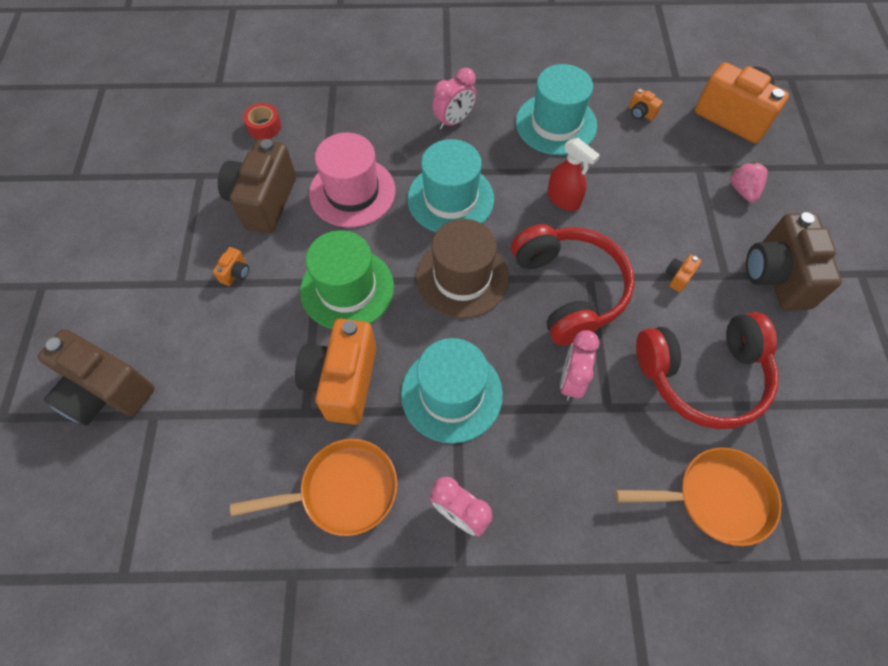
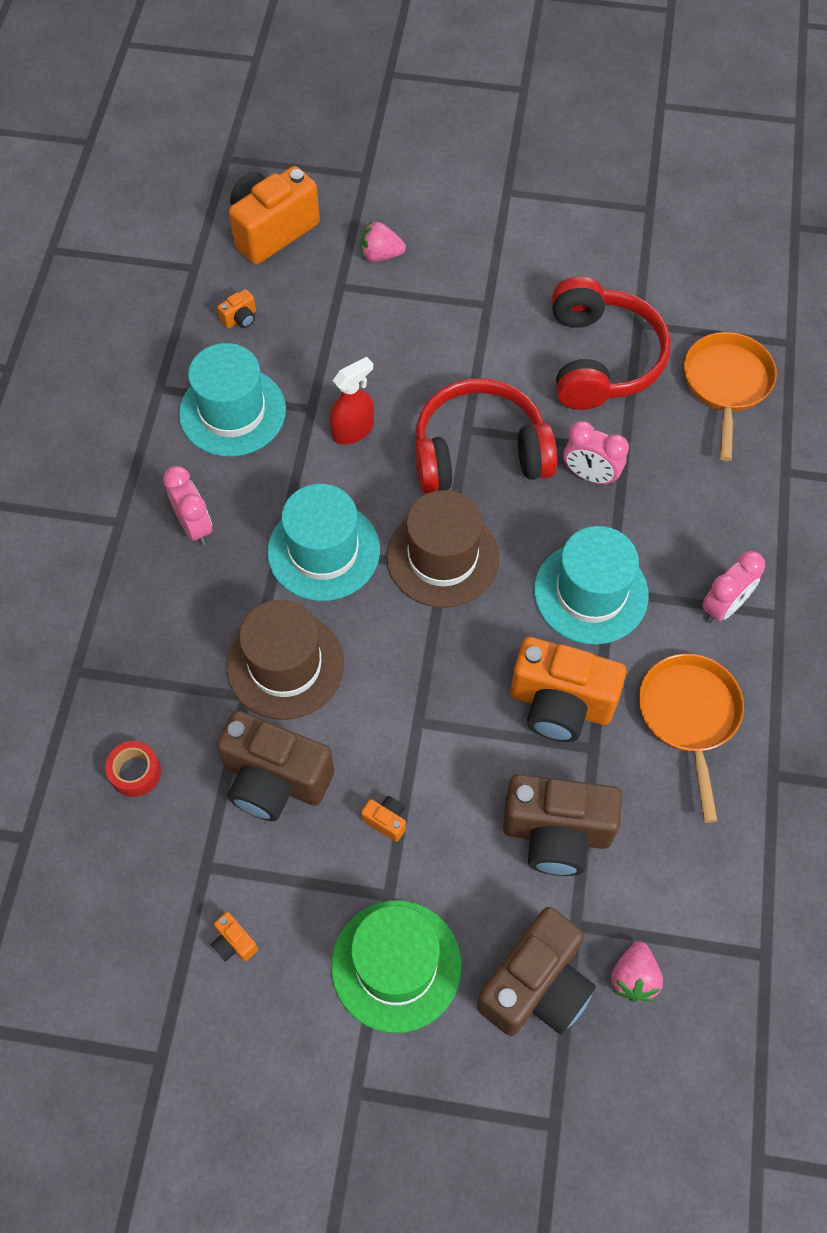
camera: 80 degrees left, 0 degrees up
green hat [300,230,394,329] -> green hat moved to [331,900,462,1033]
pink hat [309,132,395,227] -> brown hat [227,600,344,720]
orange camera [665,254,702,292] -> orange camera moved to [211,912,258,962]
brown camera [746,212,842,310] -> brown camera moved to [503,774,622,876]
none -> pink strawberry [611,941,663,1002]

